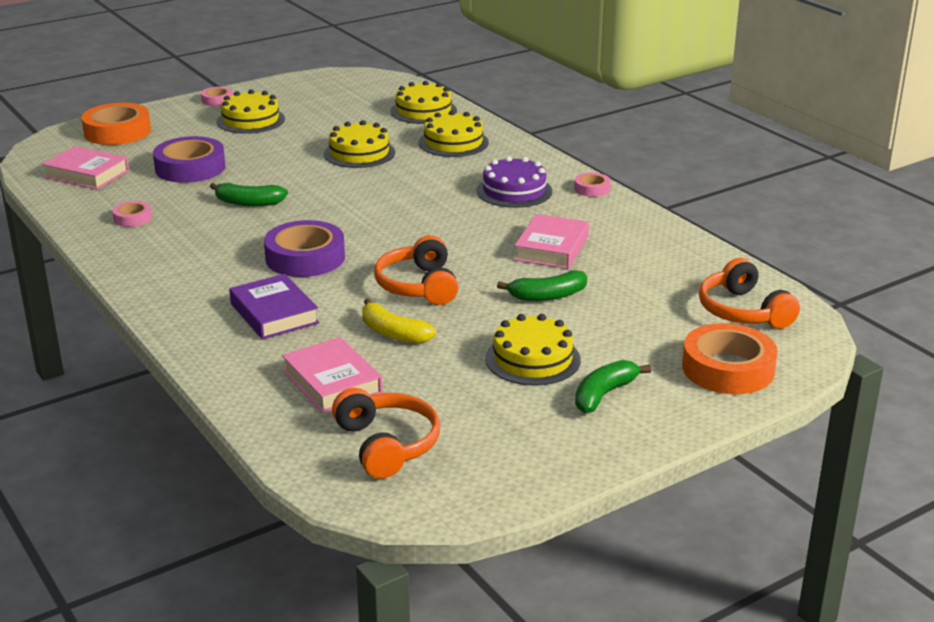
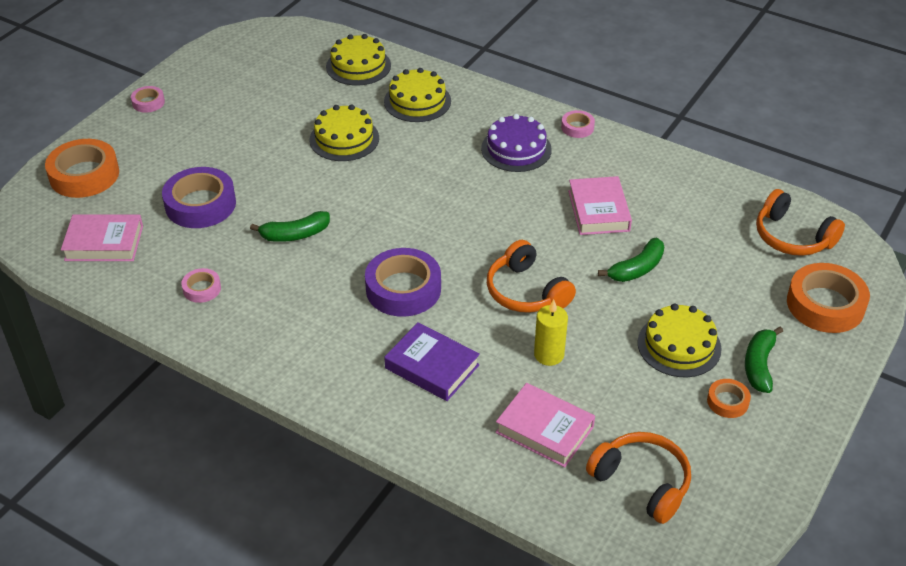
camera: 25 degrees left, 15 degrees up
yellow cake [217,89,285,134] -> none
yellow banana [362,299,436,344] -> yellow candle [534,299,568,366]
none -> orange tape [707,379,751,418]

